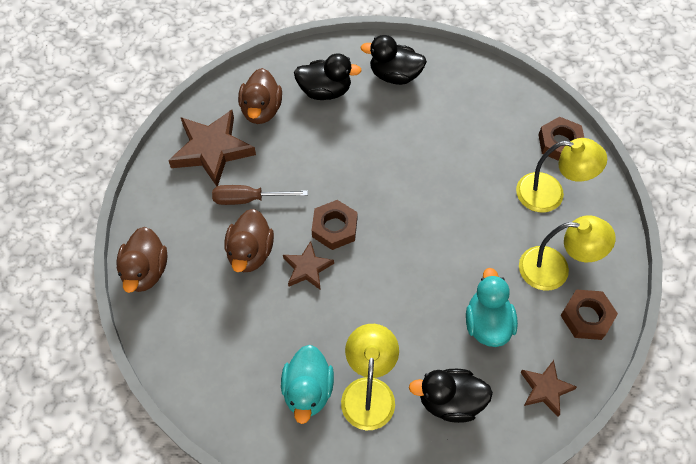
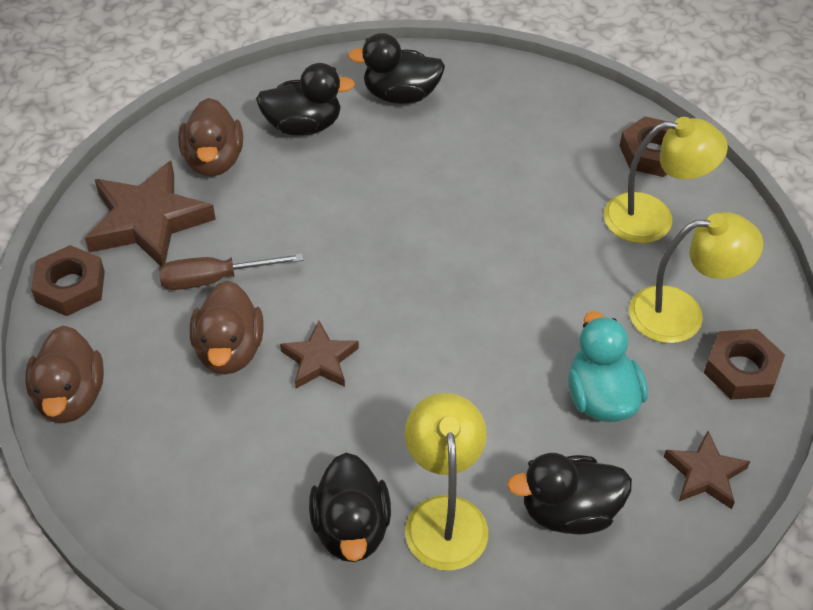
camera: 10 degrees left, 10 degrees down
turquoise duck [281,345,334,424] -> black duck [309,453,391,562]
brown nut [312,200,358,250] -> brown nut moved to [31,245,105,316]

